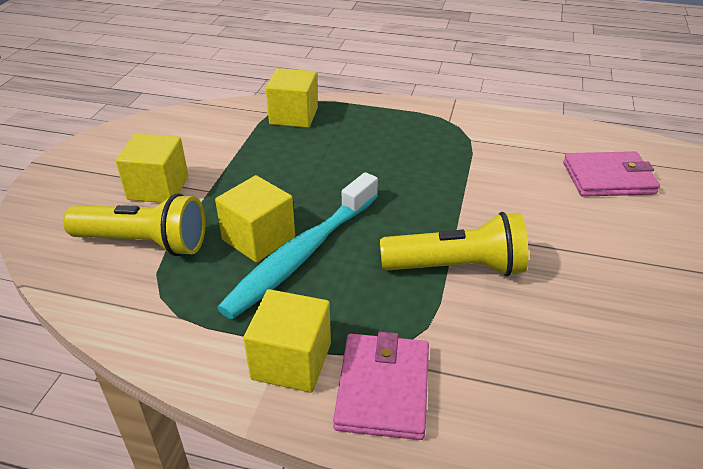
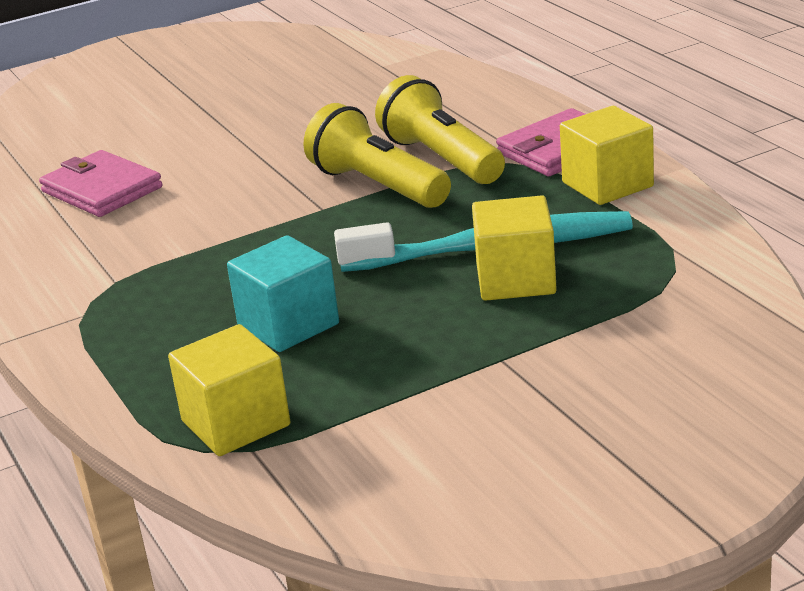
camera: 130 degrees left, 10 degrees down
yellow flashlight [63,193,206,256] -> yellow flashlight moved to [375,75,505,184]
yellow cube [116,134,188,203] -> none
none -> turquoise cube [227,235,339,352]

